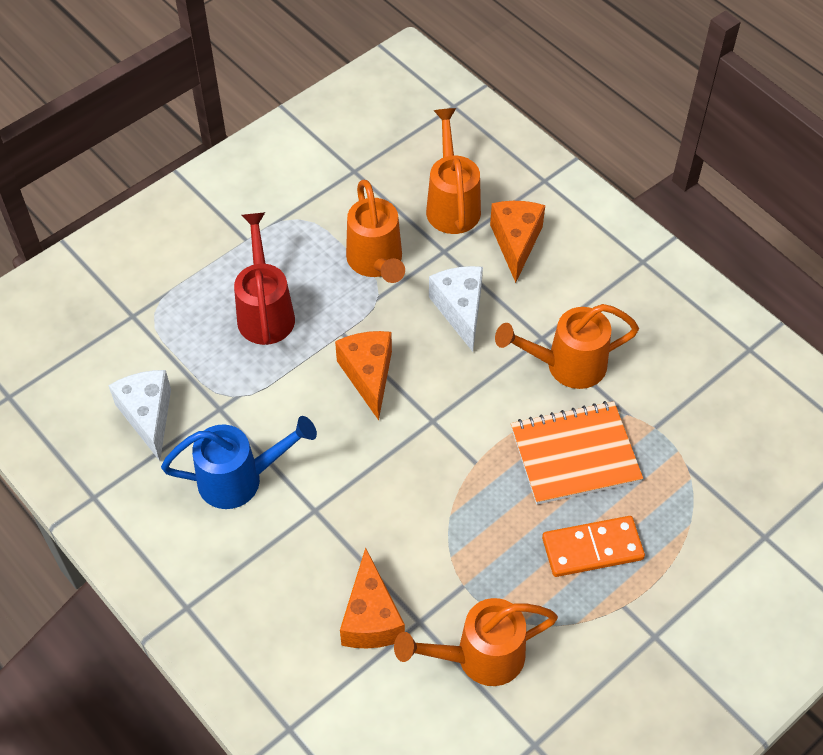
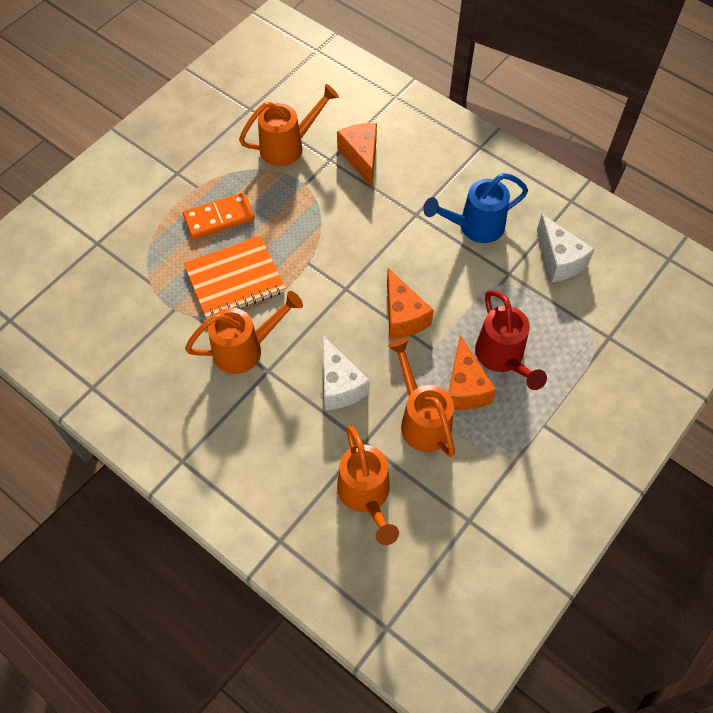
camera: 170 degrees right, 5 degrees up
orange cheese [490,201,545,283] -> orange cheese moved to [448,335,496,410]

